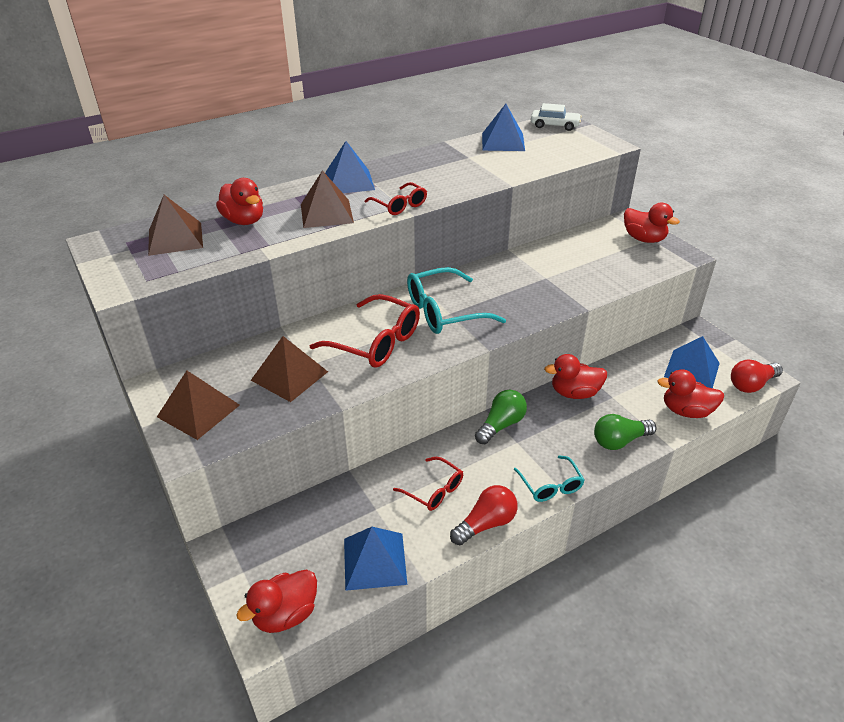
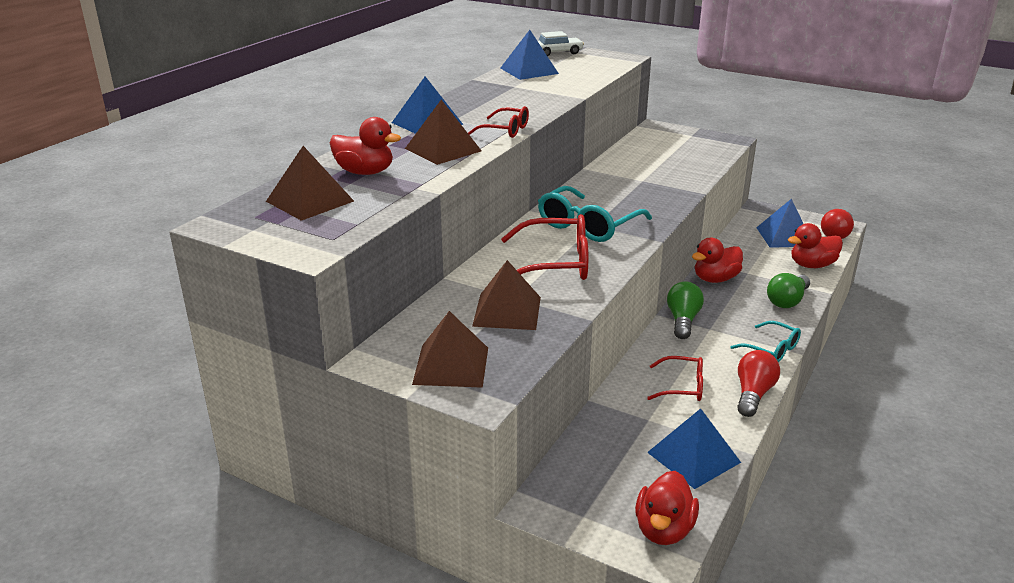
camera: 30 degrees left, 10 degrees down
red duck [624,203,680,243] -> none

